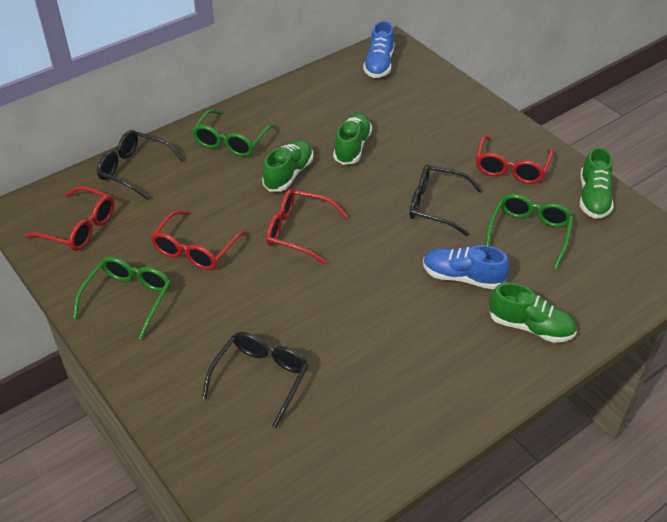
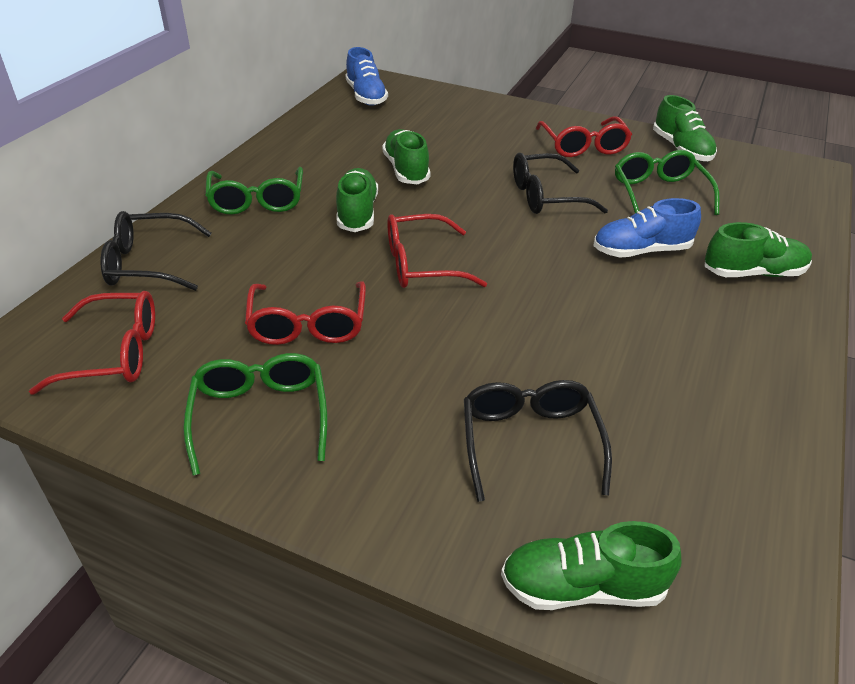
camera: 30 degrees left, 5 degrees down
none -> green shoe [501,521,682,610]

